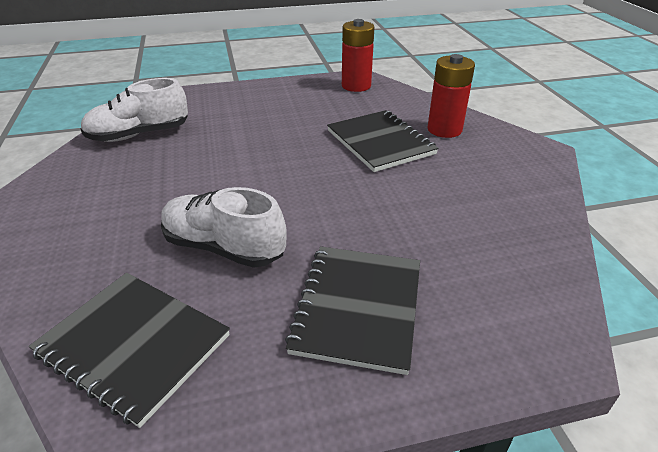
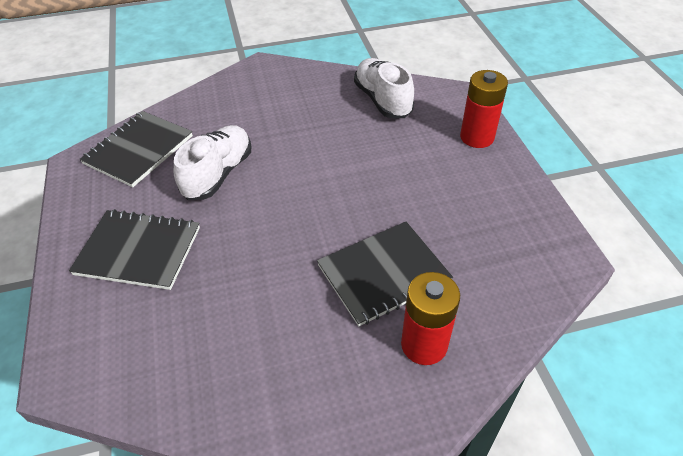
camera: 90 degrees right, 10 degrees up
red battery [342,19,374,92] -> red battery moved to [460,70,508,148]

